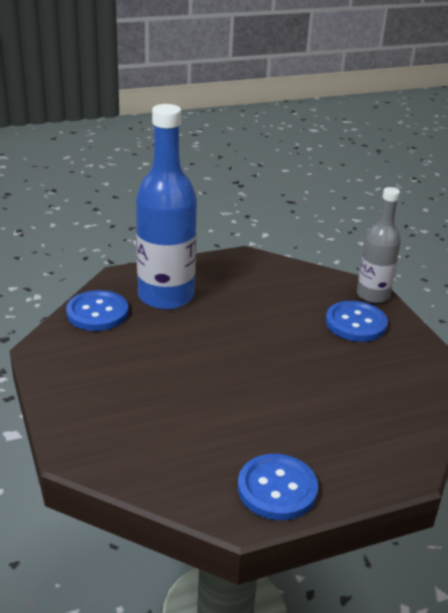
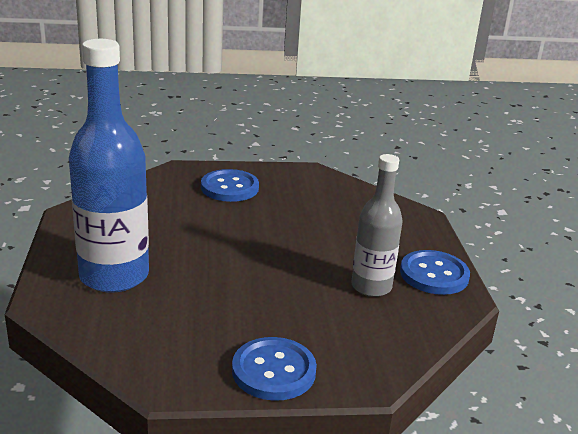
camera: 75 degrees left, 5 degrees down
blue button [66,290,128,331] -> blue button moved to [232,337,317,401]
grey bottle [357,187,401,303] -> grey bottle moved to [351,154,403,297]

